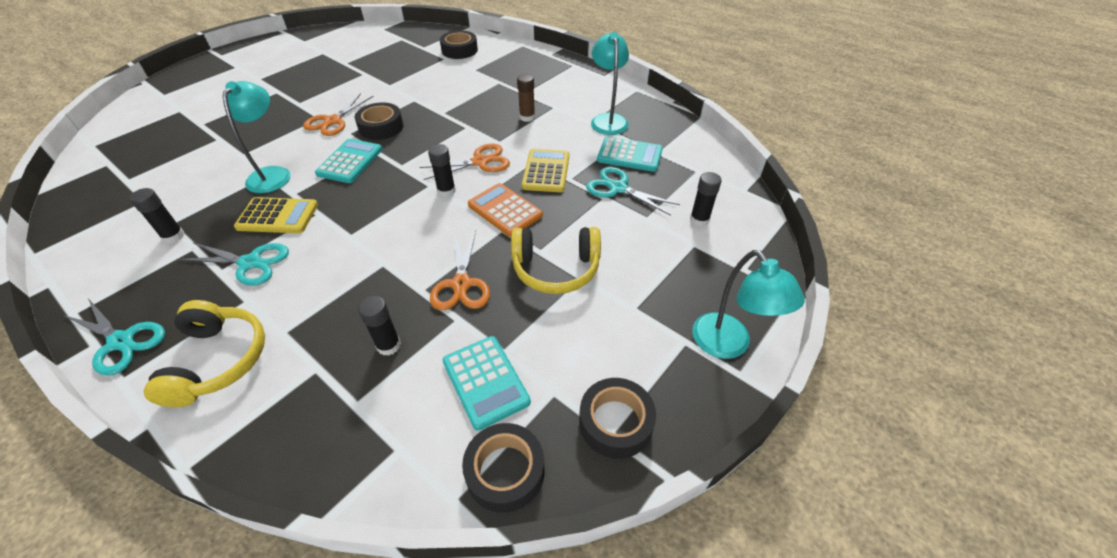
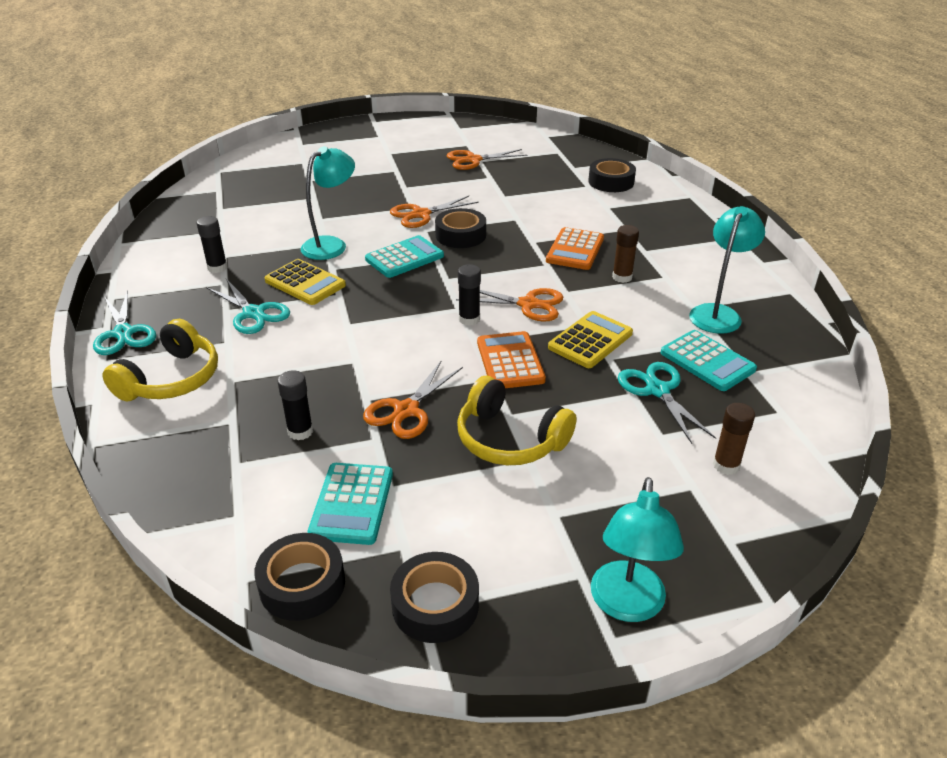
camera: 35 degrees right, 10 degrees down
black glue stick [690,172,722,227] -> brown glue stick [713,403,755,475]
none -> orange scissors [447,149,528,170]
none -> orange calculator [546,227,604,270]

